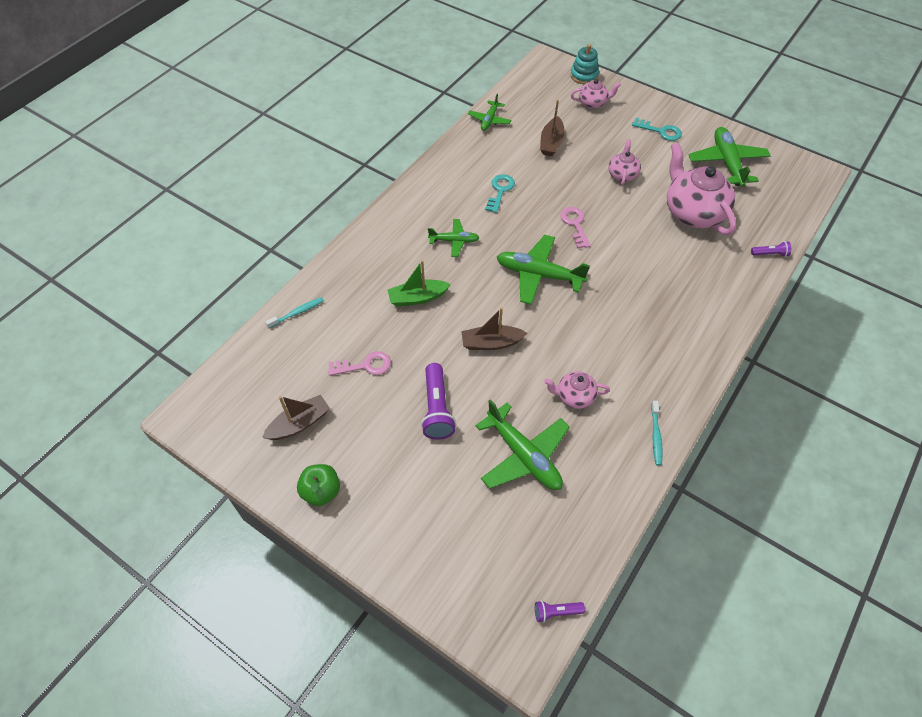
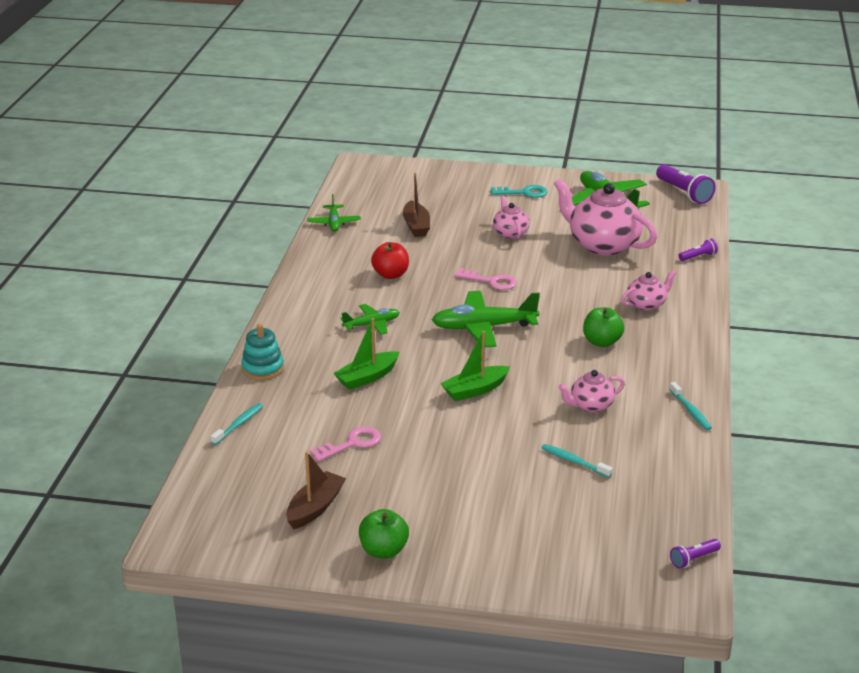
camera: 25 degrees left, 25 degrees down
purple flashlight [421,363,456,440] -> purple flashlight moved to [656,164,716,204]
brown boat [461,307,528,350] -> green boat [440,331,510,401]
green plane [475,399,570,490] -> turquoise toothbrush [541,444,613,478]
turquoise key [485,174,515,213] -> red apple [371,242,409,279]
pink key [560,207,591,248] -> pink key turned 150 degrees clockwise [454,268,517,290]
turquoise stacking toy [570,44,599,84] -> turquoise stacking toy moved to [241,324,284,380]
pink teapot [571,79,621,109] -> pink teapot moved to [621,270,676,311]
none -> green apple [583,307,624,347]

